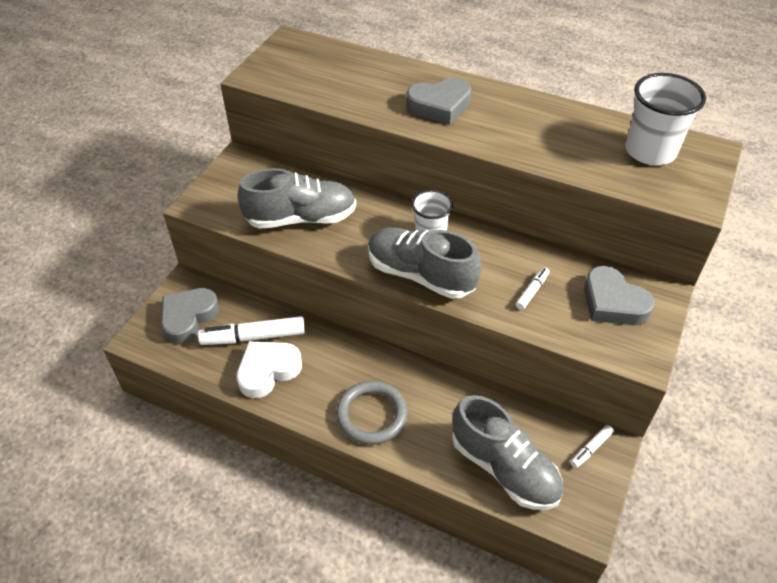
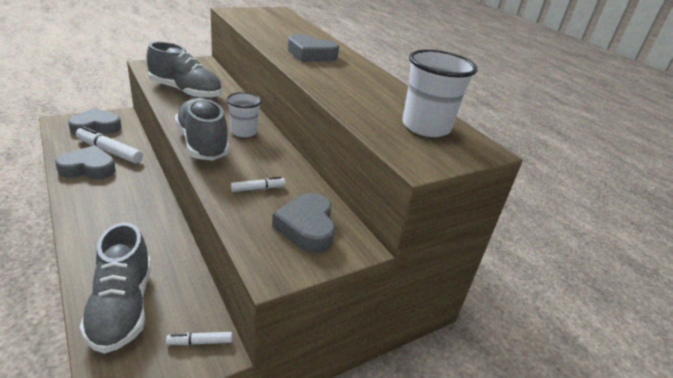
camera: 30 degrees right, 15 degrees down
white heart [237,342,302,398] -> grey heart [55,145,116,179]
grey ring [336,381,408,445] -> none

